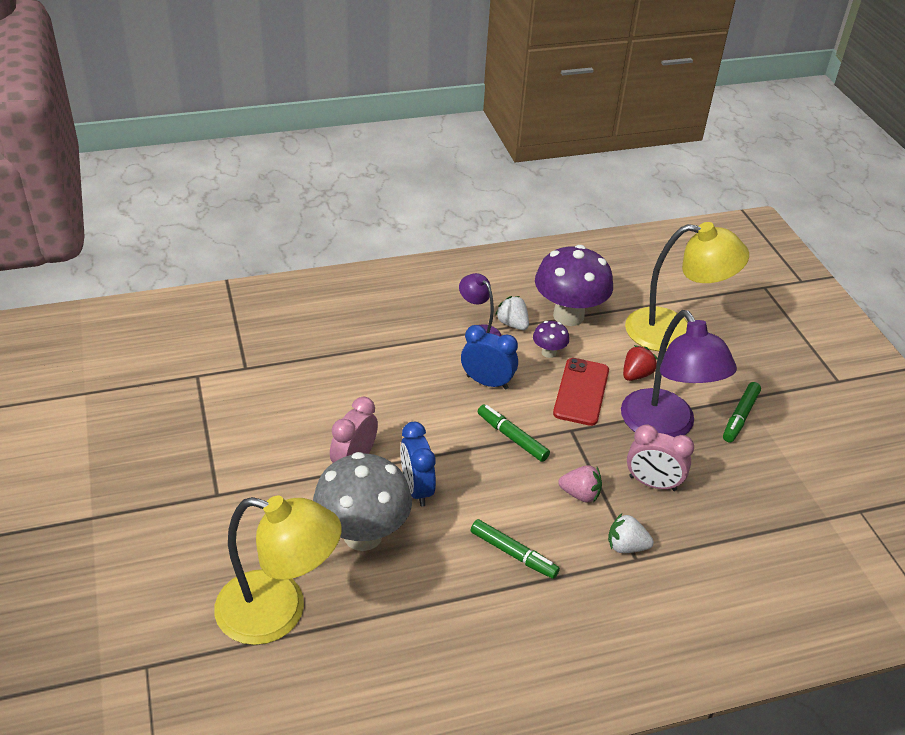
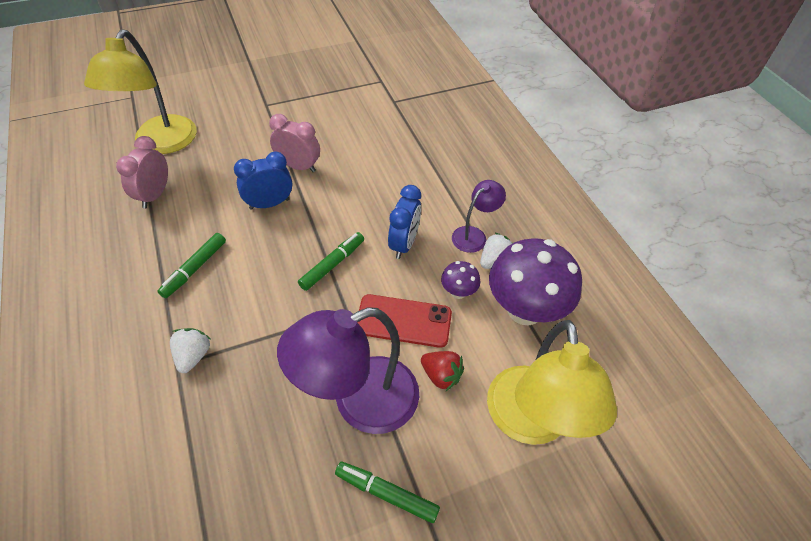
camera: 85 degrees right, 10 degrees up
grey mushroom [313,452,412,551] -> none
pink strawberry [558,465,602,503] -> none
pink clock [627,425,694,491] -> pink clock moved to [116,136,168,208]

